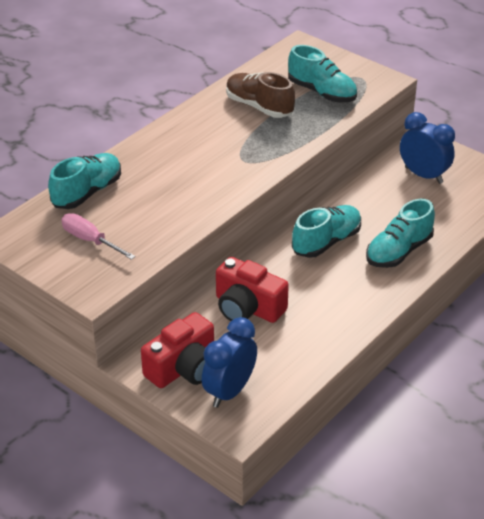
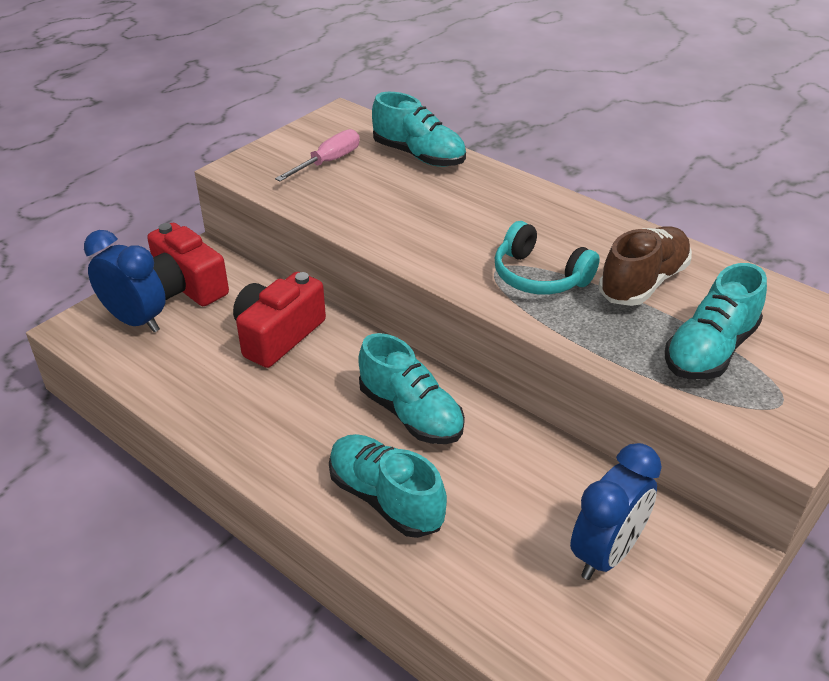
camera: 90 degrees right, 0 degrees up
none -> turquoise headphones [495,221,600,295]

